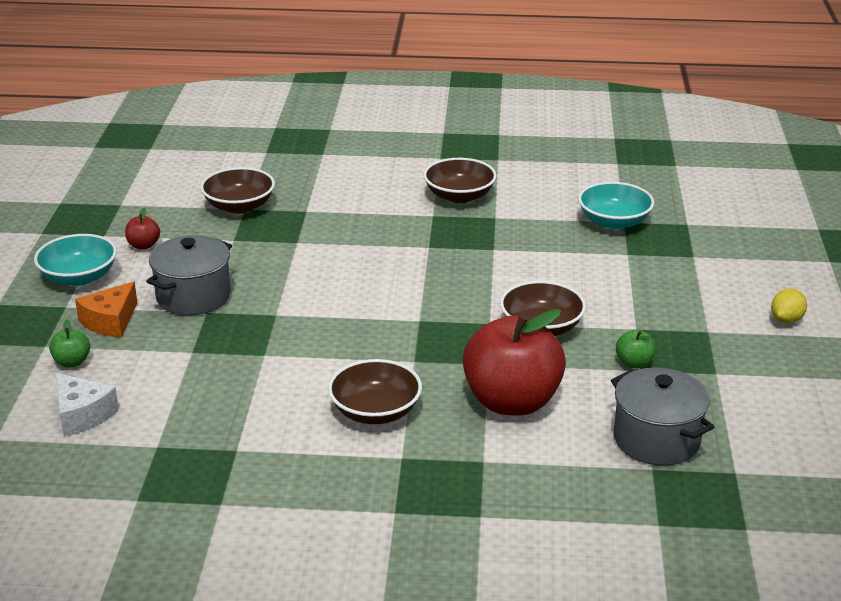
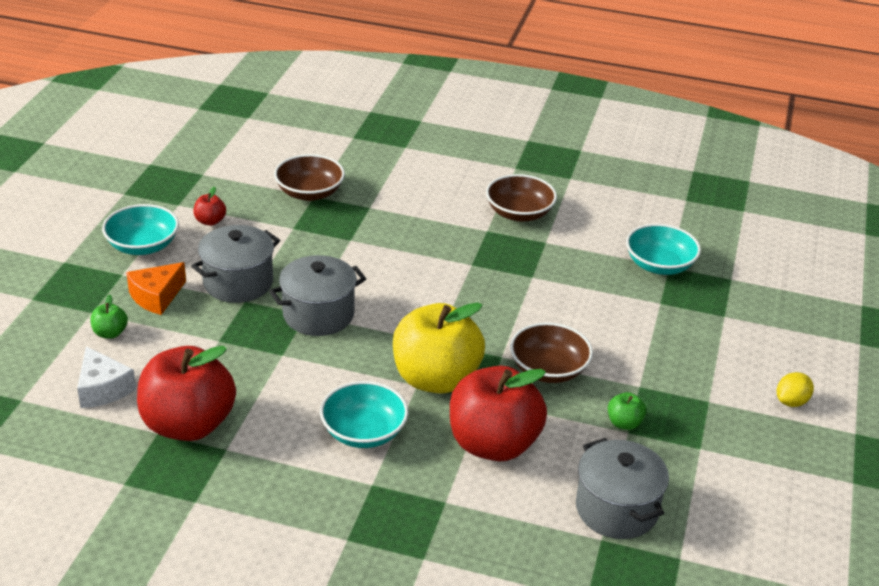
camera: 10 degrees right, 5 degrees up
brown bowl [328,359,422,424] -> turquoise bowl [320,381,408,448]
none -> red apple [137,346,236,441]
none -> grey pot [269,255,366,336]
none -> yellow apple [393,302,485,394]

